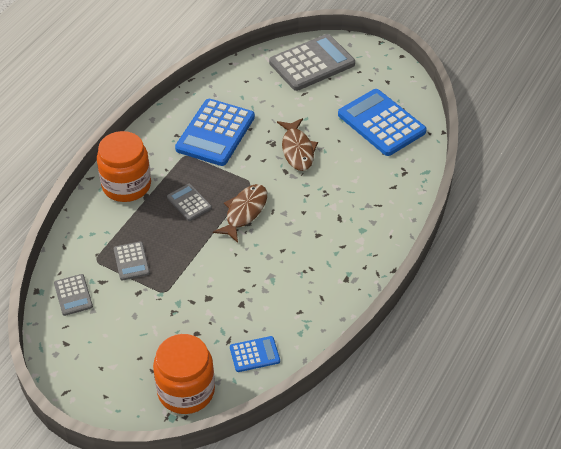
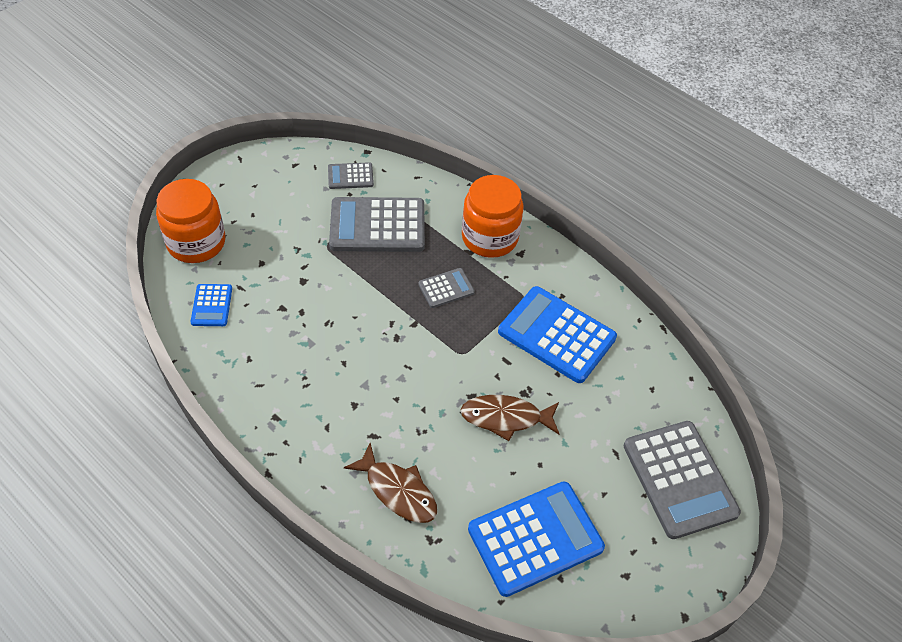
camera: 100 degrees right, 5 degrees up
grey calculator [114,241,150,280] -> grey calculator [329,197,425,252], size x2.02
brown fish [213,184,267,243] -> brown fish moved to [344,443,437,523]

